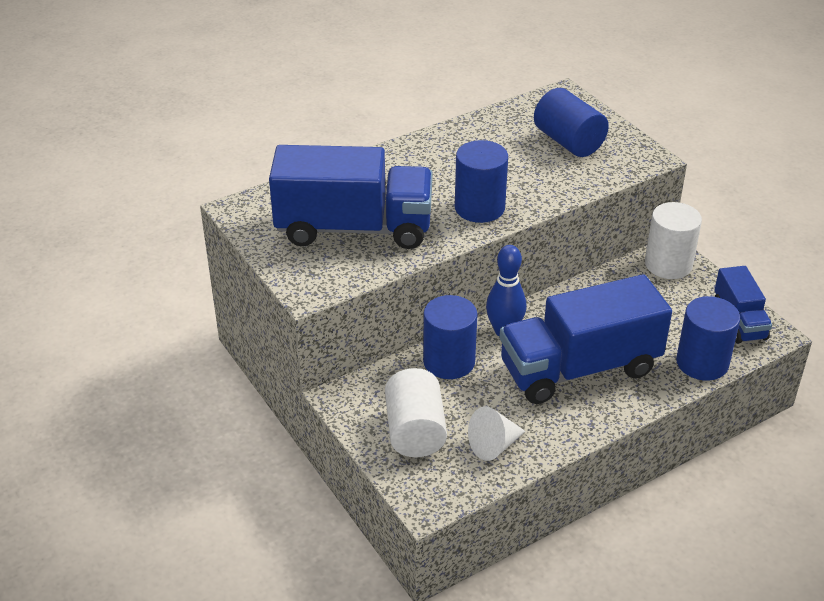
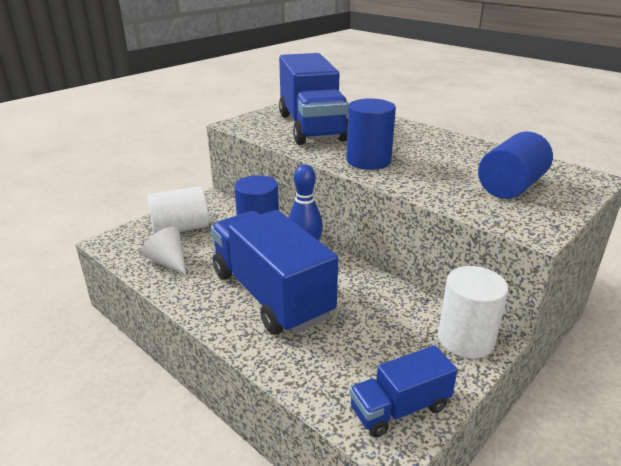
camera: 75 degrees right, 10 degrees down
blue cylinder [676,296,740,381] -> none

